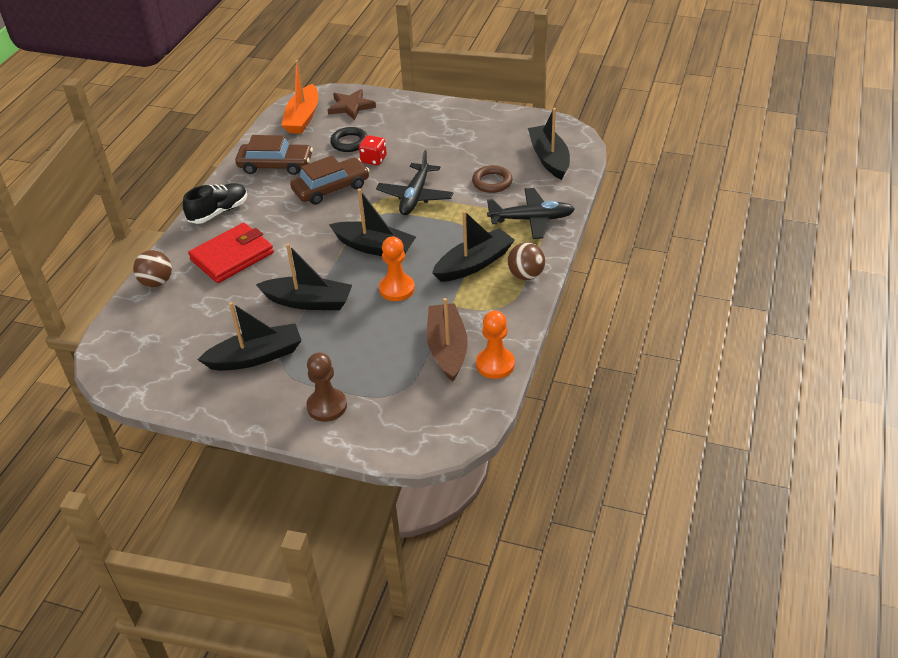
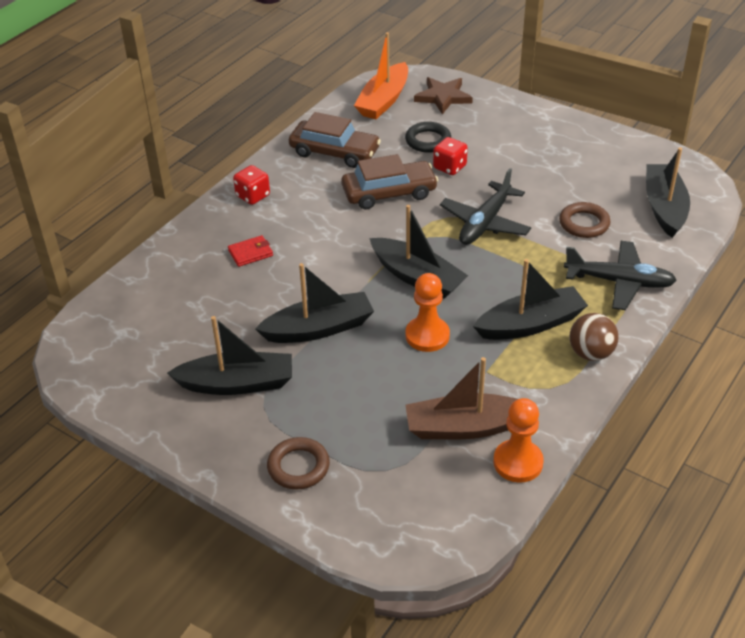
camera: 15 degrees right, 0 degrees up
brown ball [133,250,172,287] -> none
black shoe [183,183,248,224] -> red dice [233,165,270,205]
red wallet [188,223,274,283] -> red wallet [228,235,273,267], size x0.47
black boat [256,243,352,310] -> black boat turned 45 degrees counterclockwise [255,263,374,343]
brown pawn [306,352,347,422] -> brown ring [267,437,330,489]
brown boat [427,298,468,382] -> brown boat turned 105 degrees counterclockwise [405,357,518,439]

